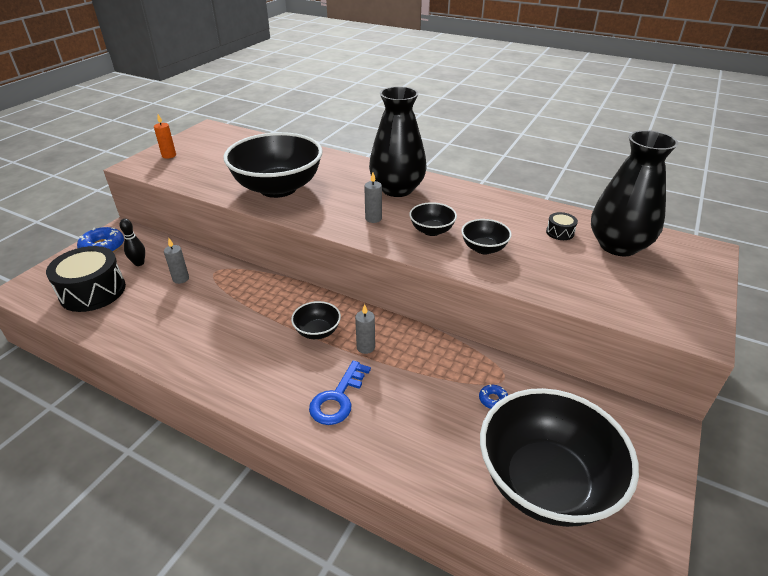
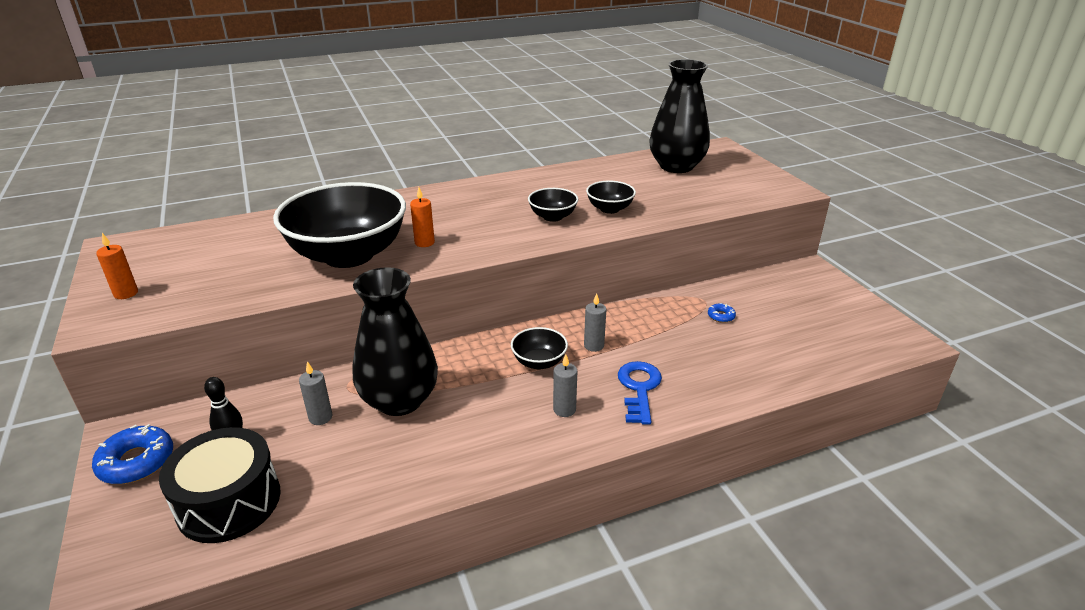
camera: 50 degrees left, 5 degrees down
blue key [309,361,371,425] -> blue key turned 150 degrees counterclockwise [618,361,662,425]
grey candle [364,173,382,223] -> grey candle moved to [553,355,577,417]
black vase [369,86,427,197] -> black vase moved to [352,267,438,416]
black bowl [480,388,639,527] -> none
black drum [546,212,578,240] -> none
none -> orange candle [410,187,435,247]

